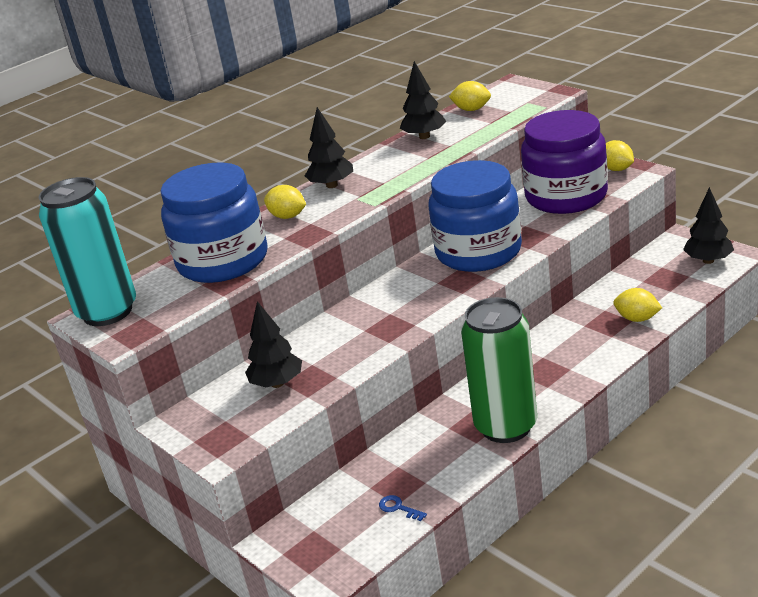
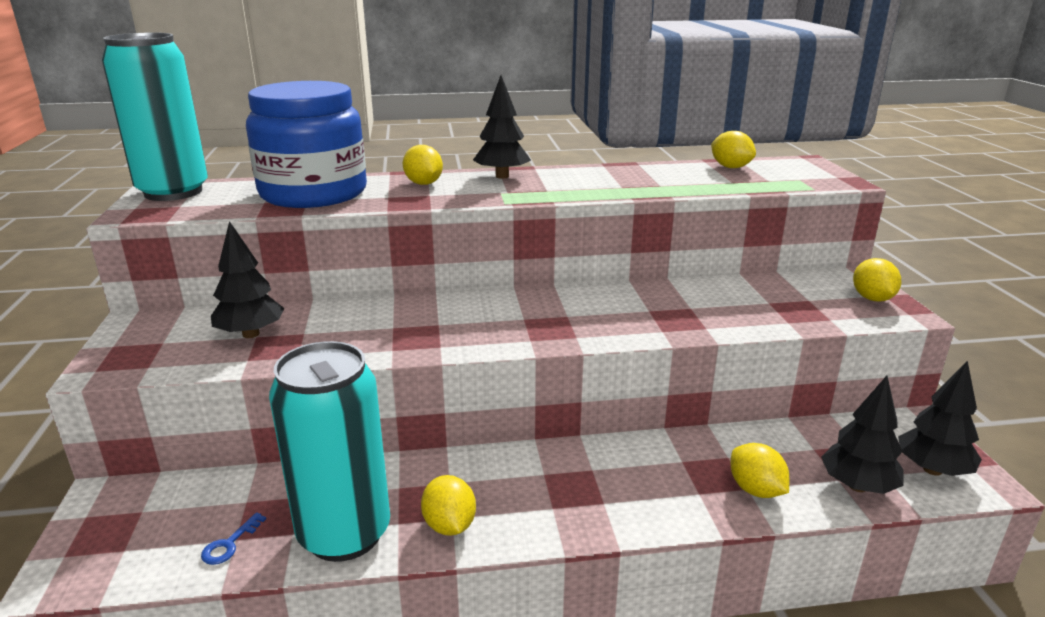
camera: 30 degrees right, 5 degrees down
blue key [379,495,427,521] -> blue key turned 135 degrees counterclockwise [201,512,266,565]
black tree [400,61,446,139] -> black tree moved to [821,376,904,494]
blue jar [428,160,522,272] -> none
green can [461,297,537,443] -> yellow lemon [421,475,476,536]
purple jar [521,110,608,214] -> none
none -> turquoise can [269,341,390,562]

